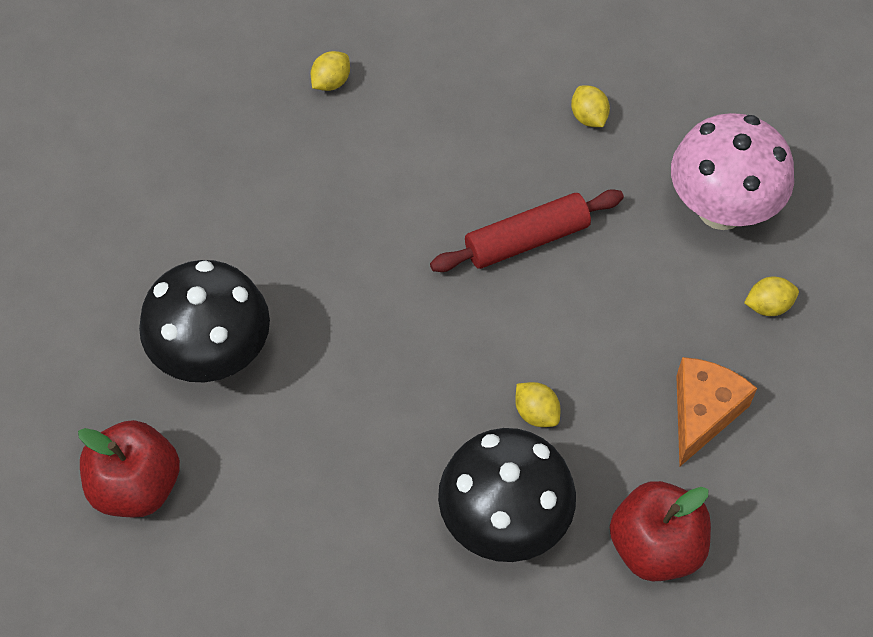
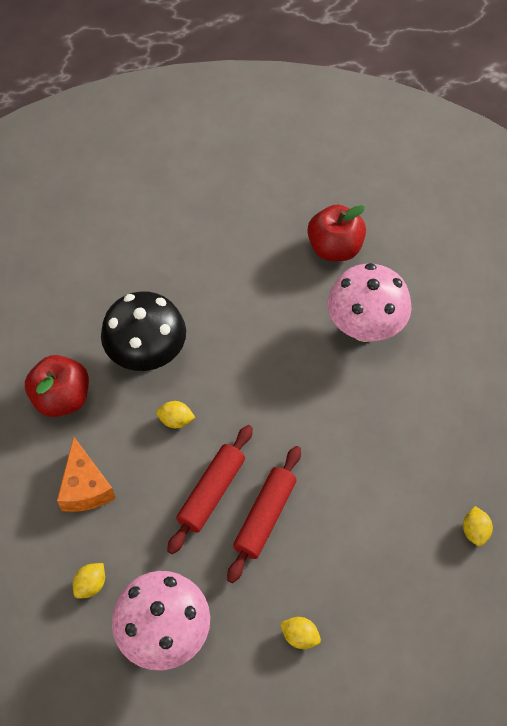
camera: 140 degrees right, 0 degrees up
black mushroom [139,260,270,382] -> pink mushroom [328,263,412,342]
none -> red rolling pin [167,425,253,554]

